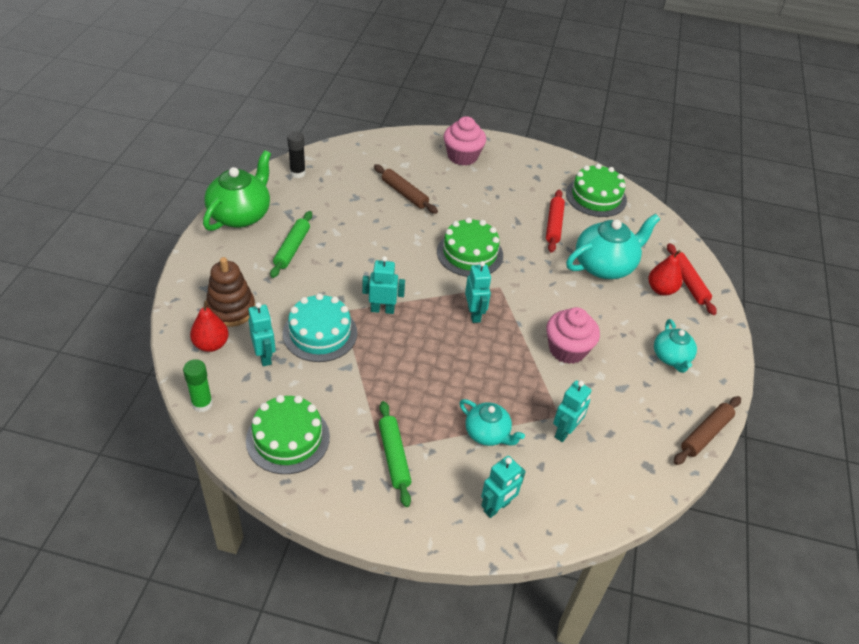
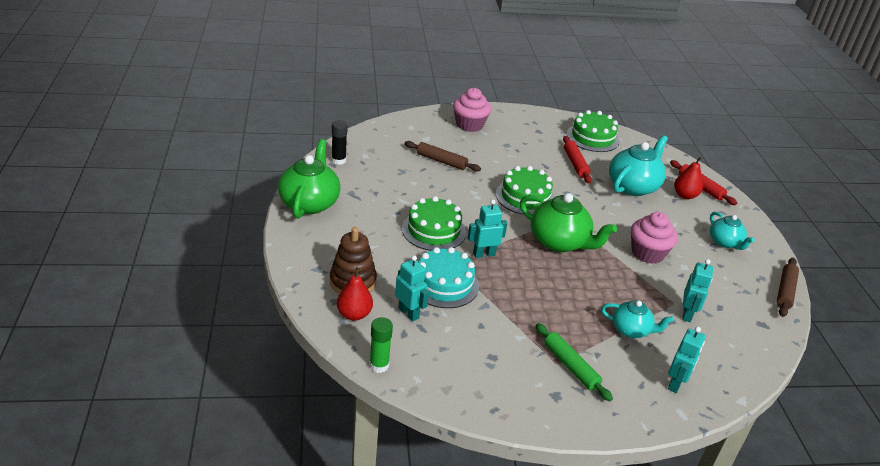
camera: 20 degrees left, 10 degrees down
green cake [246,395,330,474] -> green cake moved to [402,196,466,251]
green rolling pin [270,211,312,278] -> none
turquoise robot [465,261,491,323] -> green teapot [520,193,617,252]

